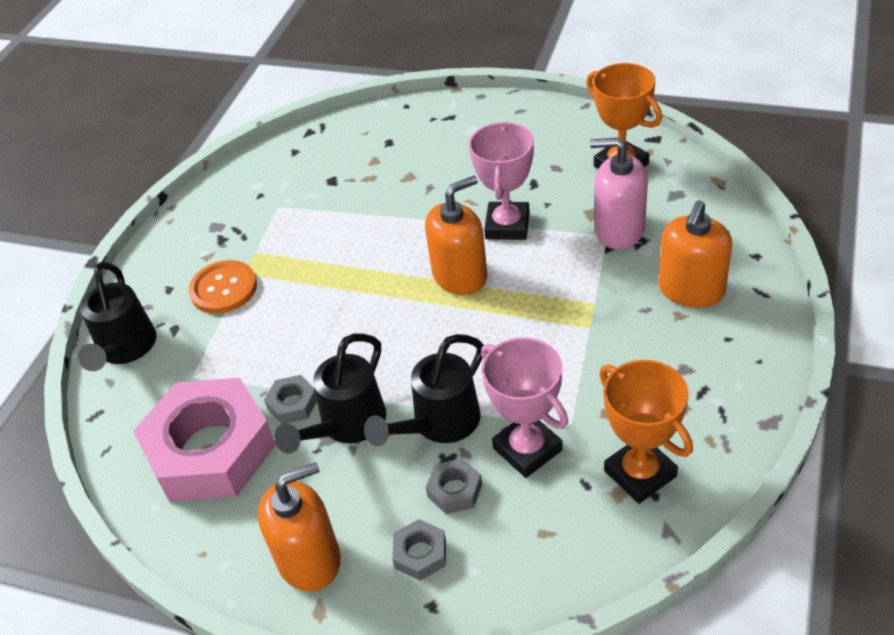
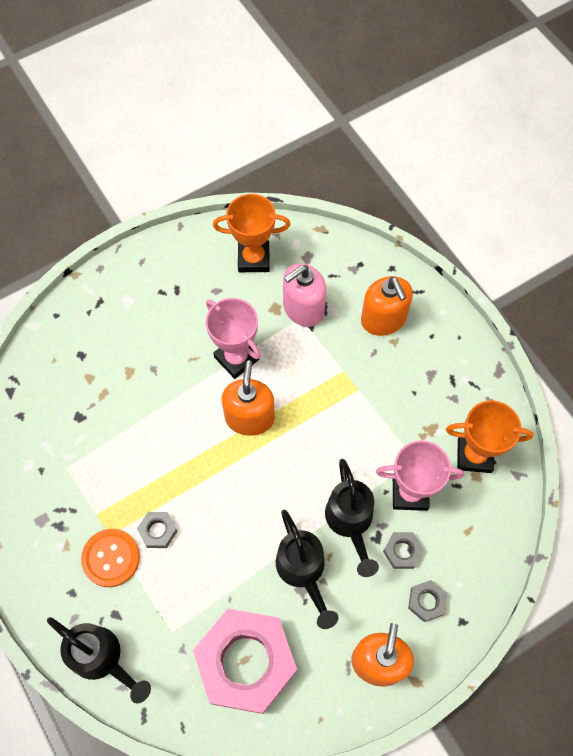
camera: 55 degrees left, 20 degrees up
grey nut [264,375,317,424] -> grey nut moved to [137,512,178,548]

